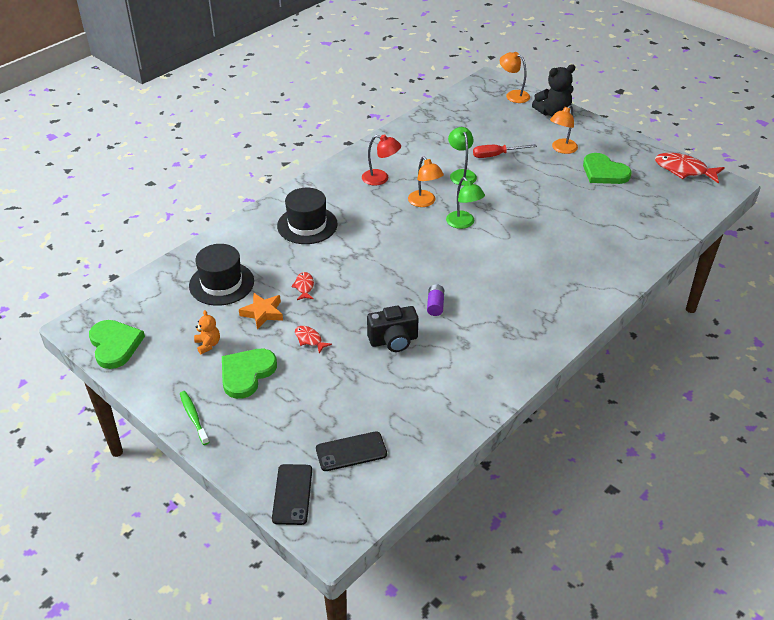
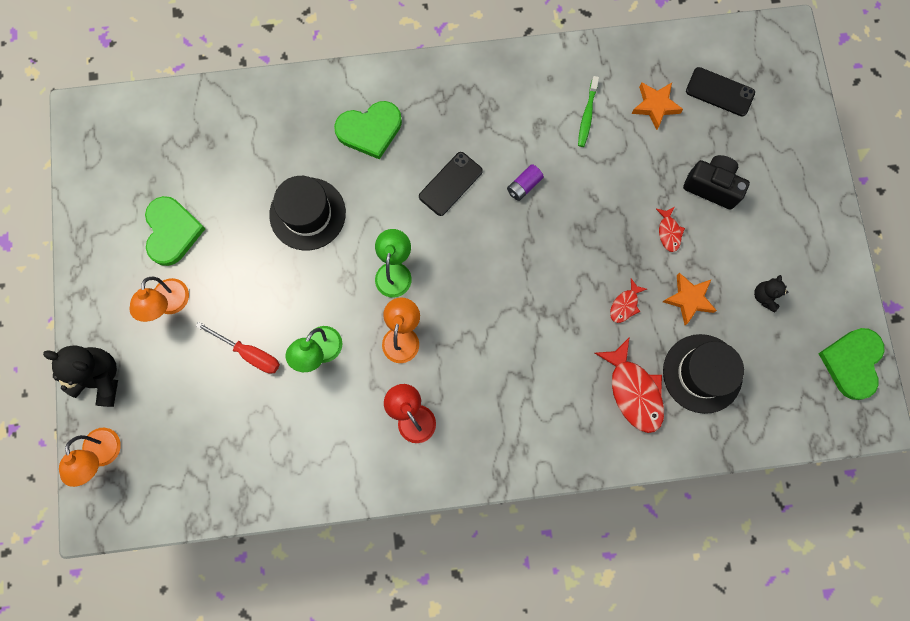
camera: 140 degrees left, 35 degrees up
green toothbrush [180,391,209,445] -> green toothbrush moved to [578,76,599,147]
orange teddy bear [194,310,220,354] -> black teddy bear [754,275,788,312]
green heart [222,349,277,399] -> green heart moved to [334,101,402,159]
black phone [272,464,312,525] -> black phone moved to [419,152,483,216]
black hat [277,187,338,244] -> black hat moved to [269,176,346,250]
black camera [367,306,419,352] -> black camera moved to [683,155,750,210]
orange lamp [550,105,578,154] -> orange lamp turned 105 degrees clockwise [130,277,189,322]
red fish [655,153,725,184] -> red fish moved to [595,338,664,433]
none -> orange star [631,83,683,130]

